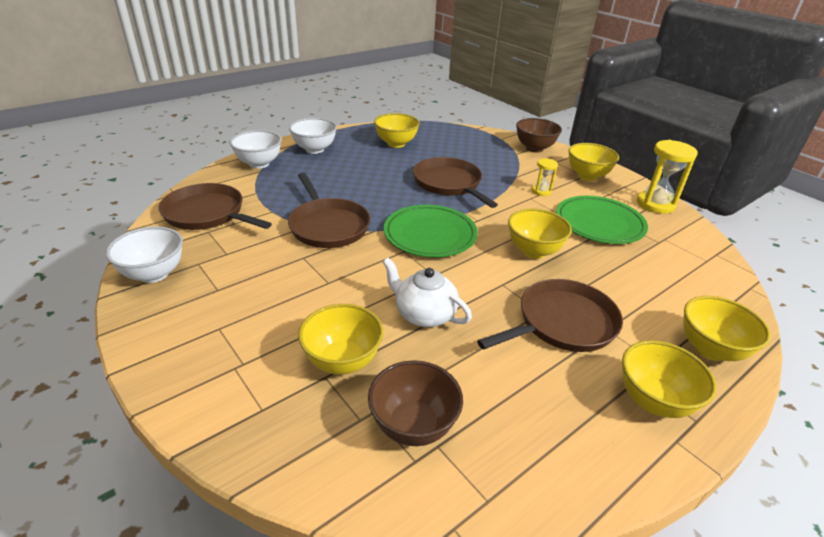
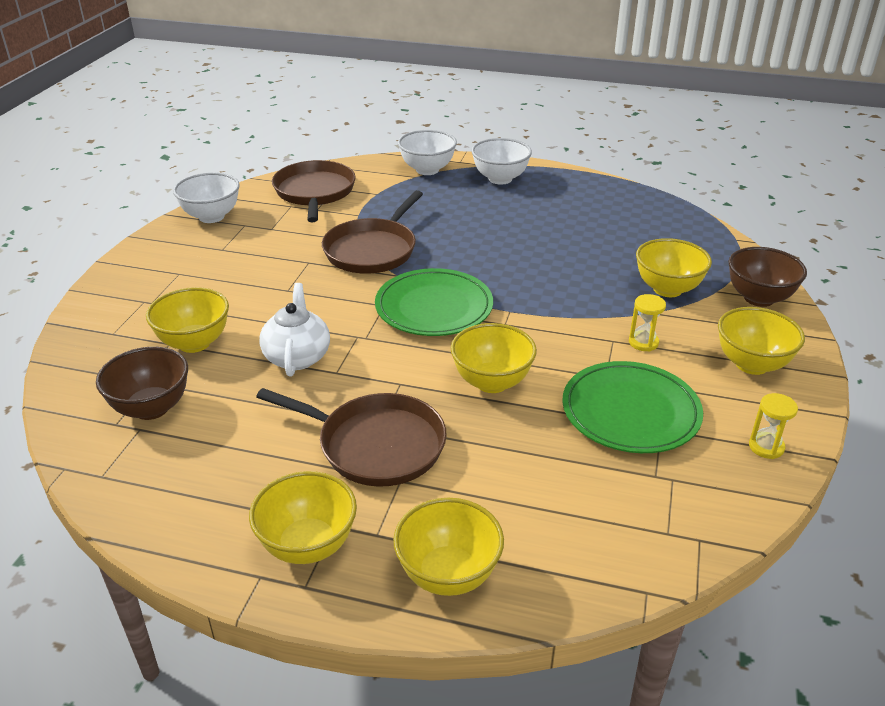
camera: 55 degrees right, 0 degrees up
yellow bowl [374,113,420,148] -> yellow bowl moved to [636,238,712,297]
brown pan [413,157,498,208] -> none
yellow hourglass [637,140,698,214] -> yellow hourglass [749,393,798,459], size x0.53

